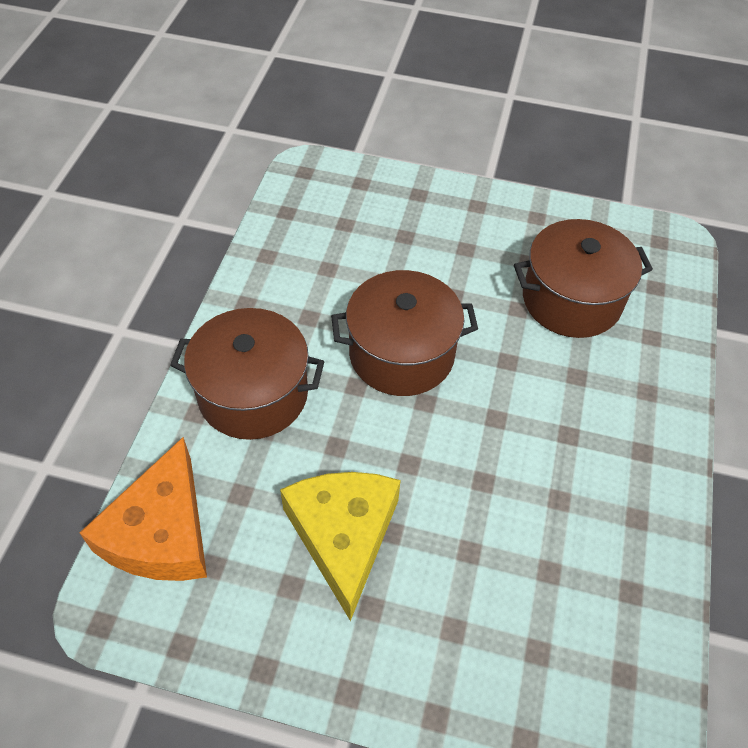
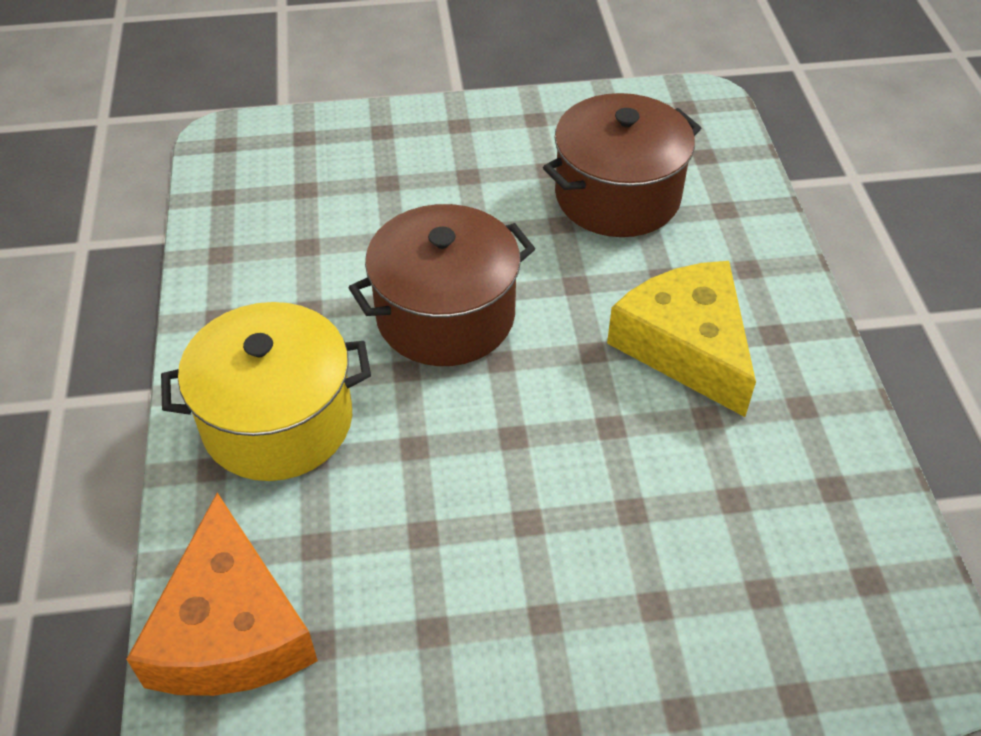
camera: 20 degrees left, 5 degrees down
brown pot [170,308,324,440] -> yellow pot [161,302,371,481]
yellow cheese [280,472,401,621] -> yellow cheese moved to [607,261,756,417]

